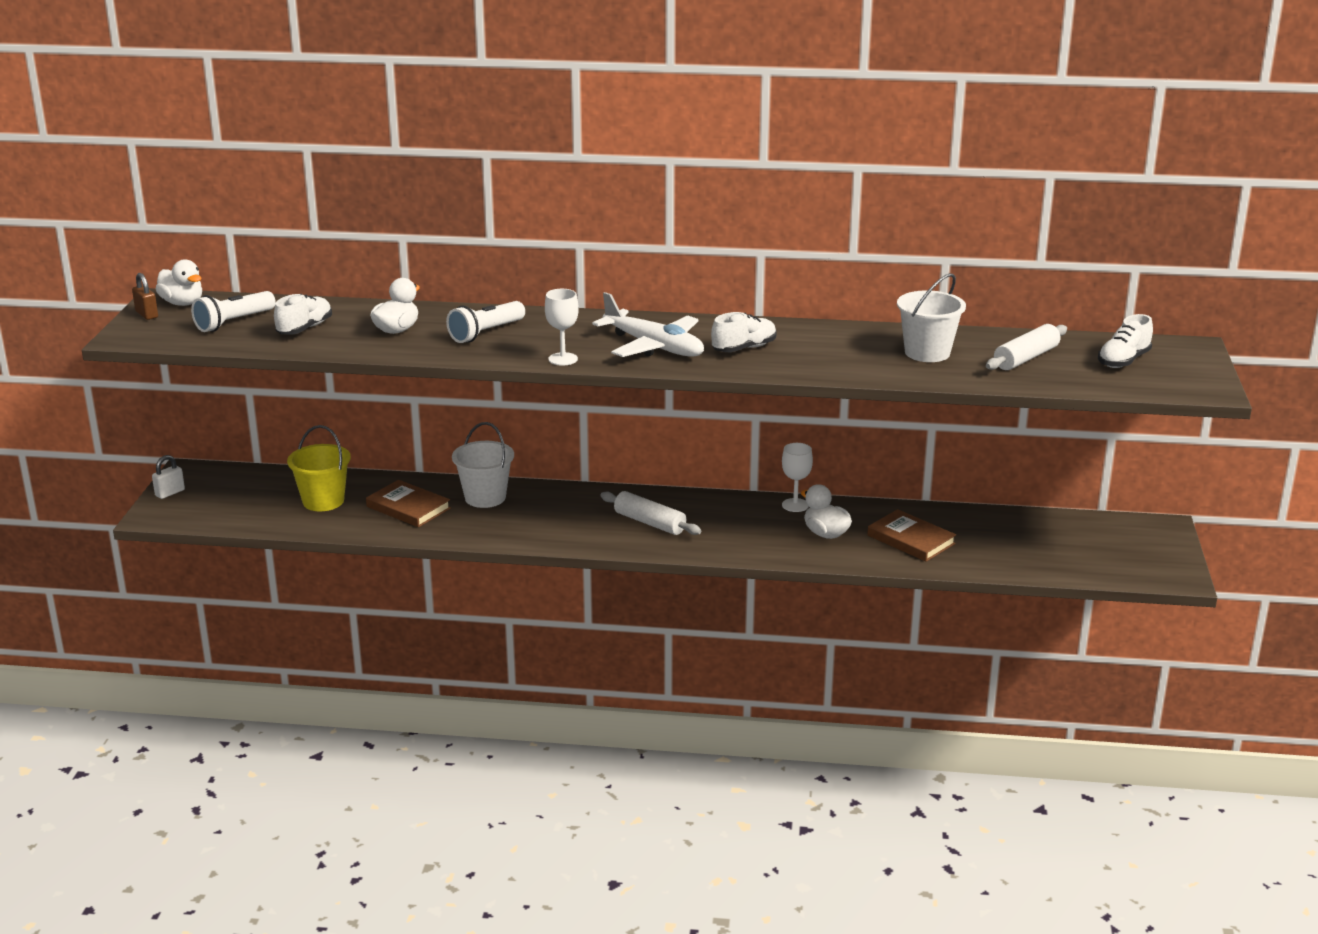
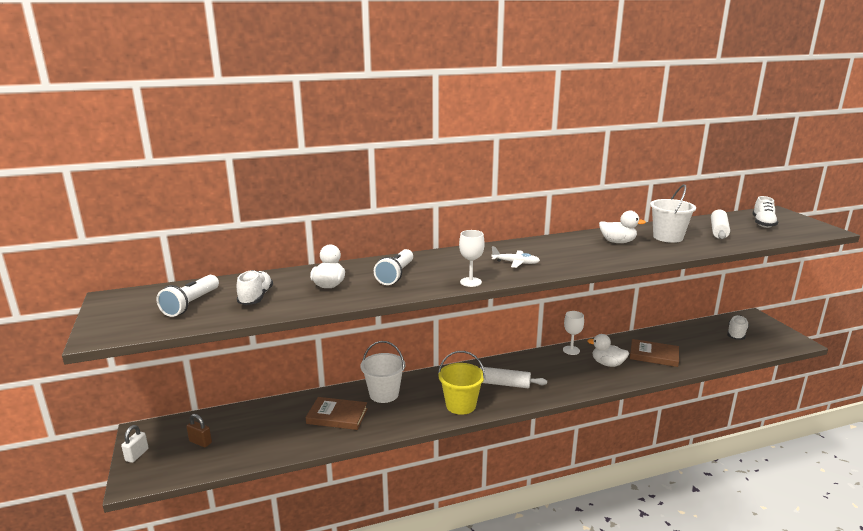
camera: 25 degrees left, 5 degrees down
brown padlock [132,273,158,320] -> brown padlock moved to [186,414,212,447]
white duck [156,259,202,306] -> white duck moved to [599,211,646,243]
yellow bucket [287,425,351,511] -> yellow bucket moved to [438,351,485,415]
white plane [592,292,704,357] -> white plane [491,247,540,268], size x0.53
white shoe [711,312,777,352] -> white shoe moved to [727,315,749,340]

